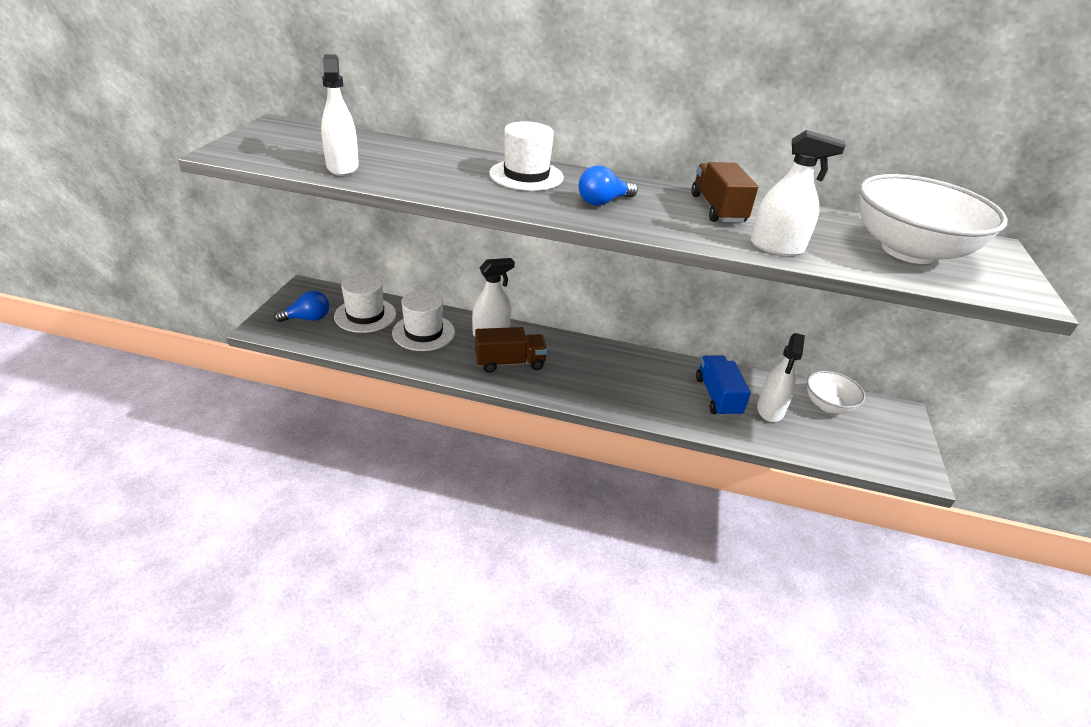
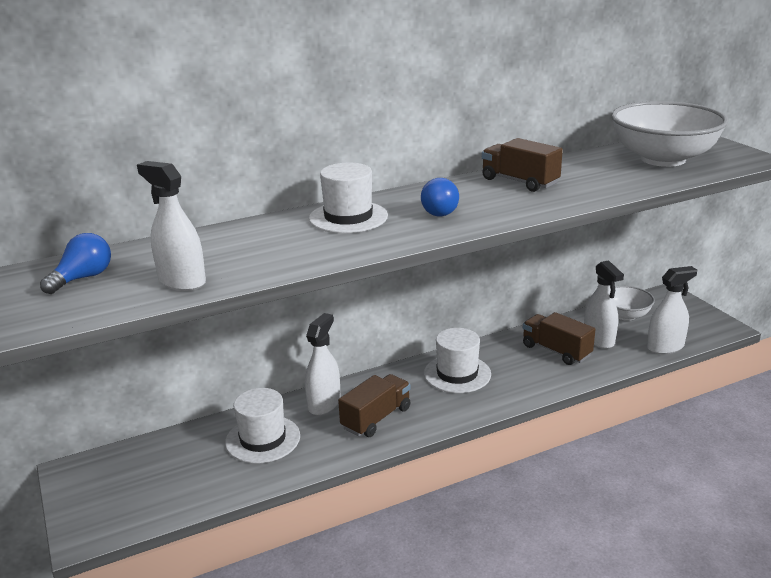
camera: 35 degrees left, 10 degrees down
blue light bulb [274,291,329,322] -> blue light bulb moved to [40,233,111,294]
white hat [334,273,396,333] -> white hat moved to [424,328,491,393]
blue truck [696,355,751,417] -> brown truck [523,312,595,365]
white spray bottle [751,130,846,256] -> white spray bottle moved to [647,266,697,354]

